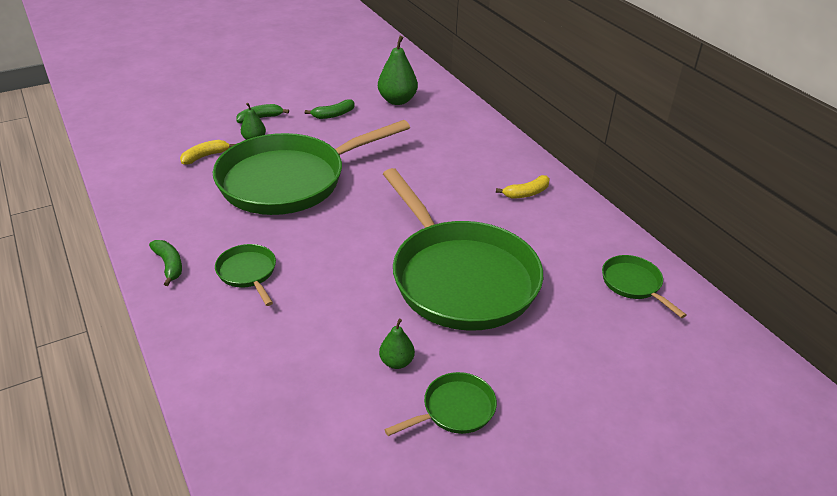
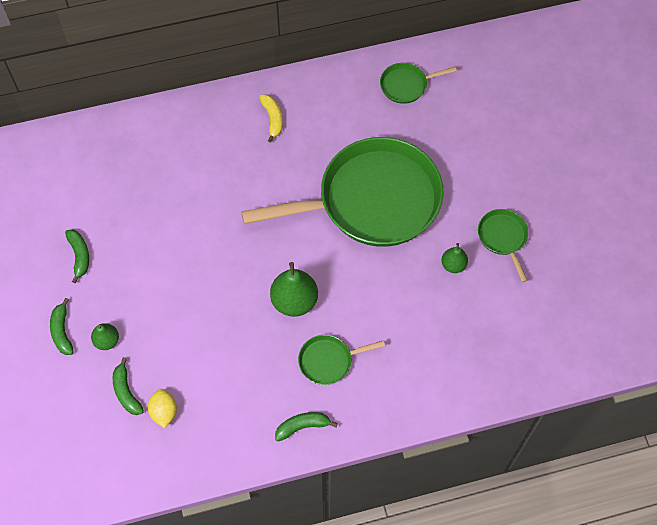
camera: 75 degrees left, 25 degrees up
yellow banana [180,140,235,165] -> green banana [113,357,144,415]
green pan [213,120,410,215] -> none
green pear [378,36,418,105] -> green pear moved to [270,262,318,317]
none -> yellow lemon [148,389,177,428]

